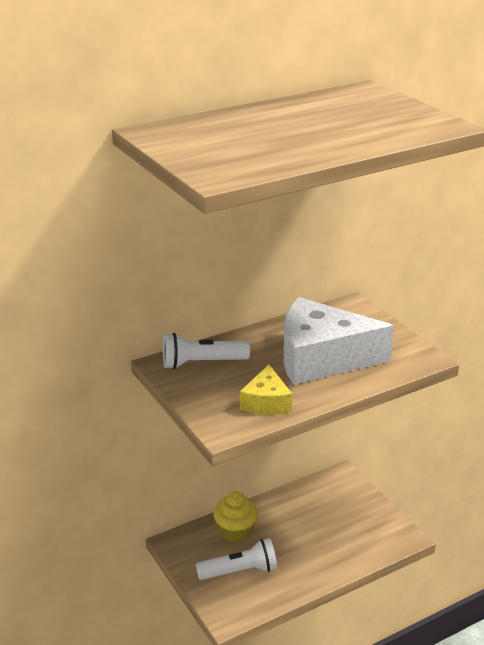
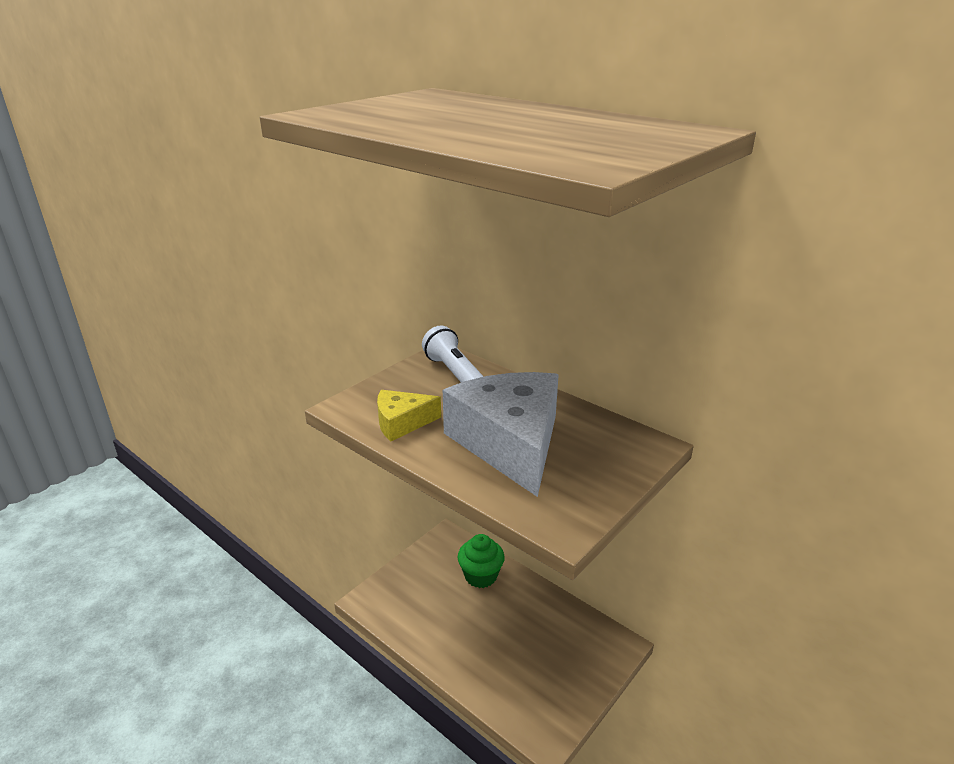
camera: 70 degrees right, 0 degrees up
white flashlight [196,538,277,580] -> none
yellow cupcake [214,491,258,543] -> green cupcake [457,534,505,588]

